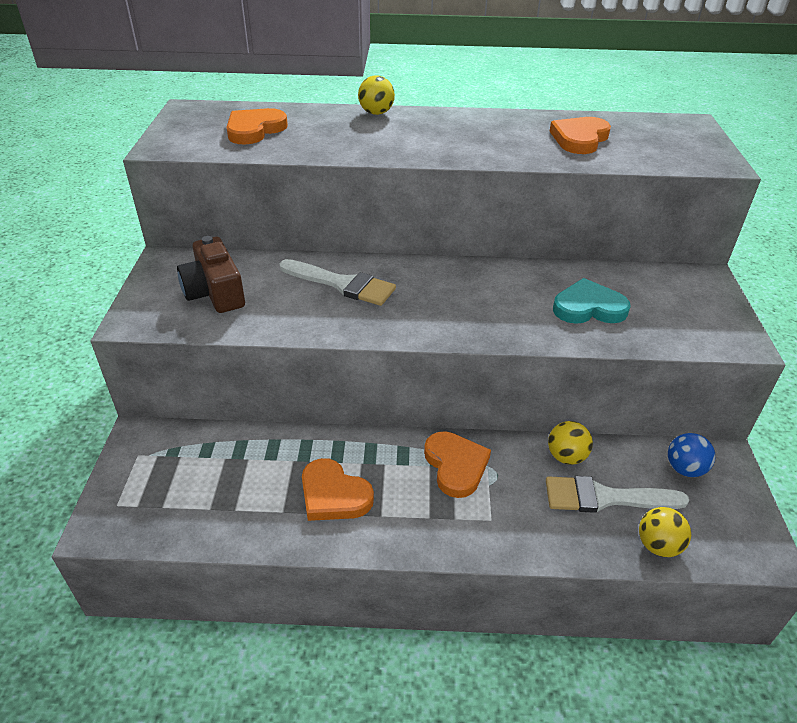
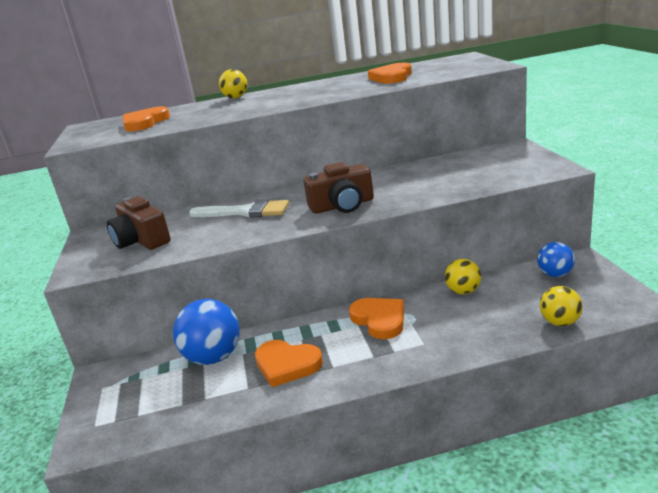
camera: 10 degrees left, 15 degrees down
white brush [546,476,689,513] -> none
turquoise heart [553,278,631,324] -> none
none -> blue ball [173,299,240,365]
none -> brown camera [304,162,374,214]

